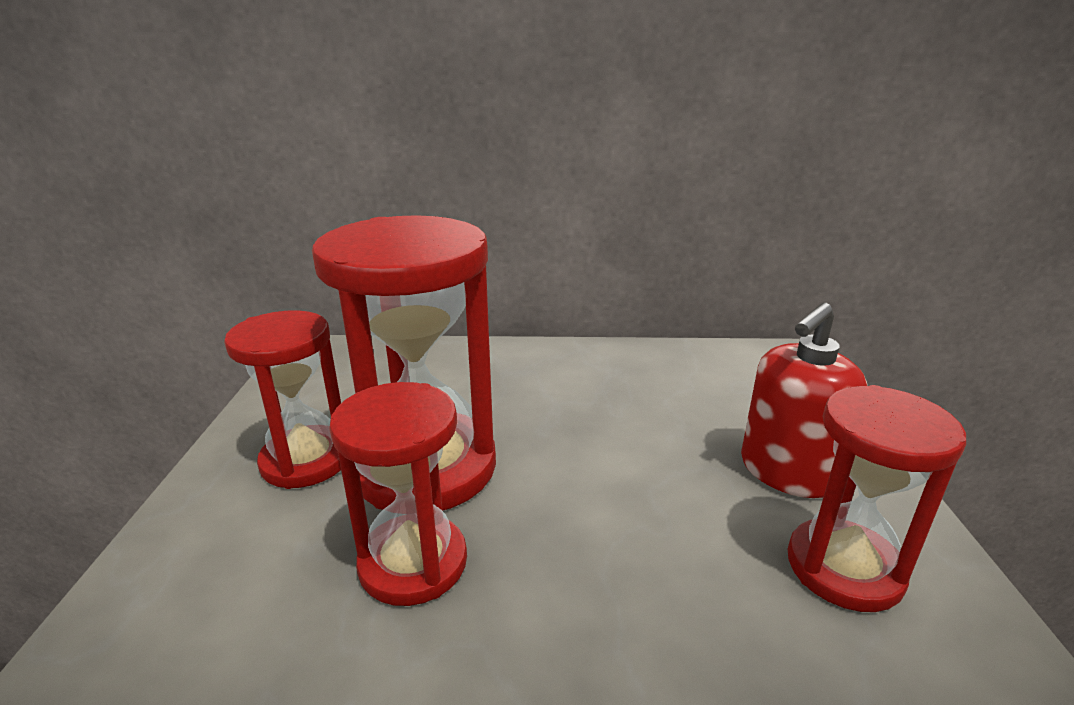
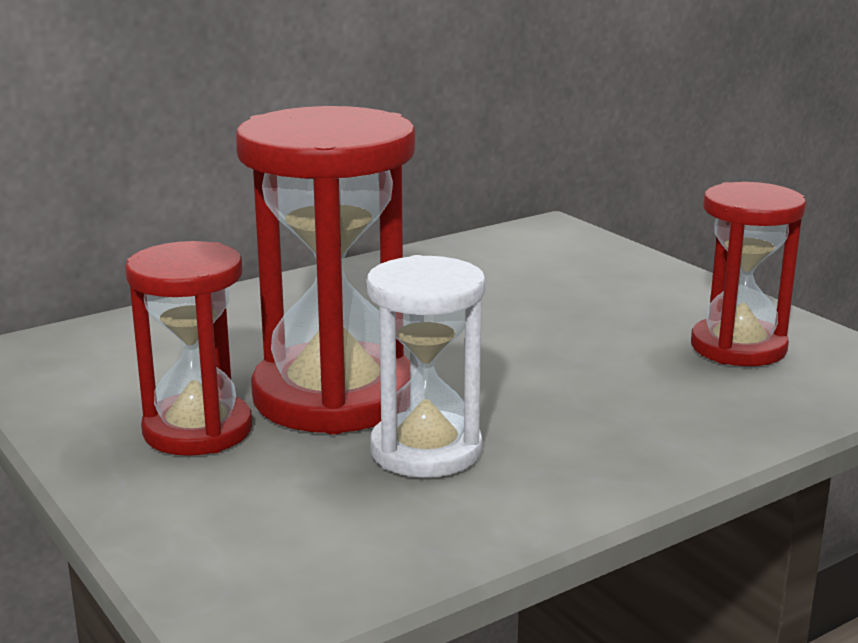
camera: 35 degrees left, 5 degrees down
red hourglass [329,382,467,606] -> white hourglass [367,255,486,478]
red soap dispenser [741,303,868,498] -> none

